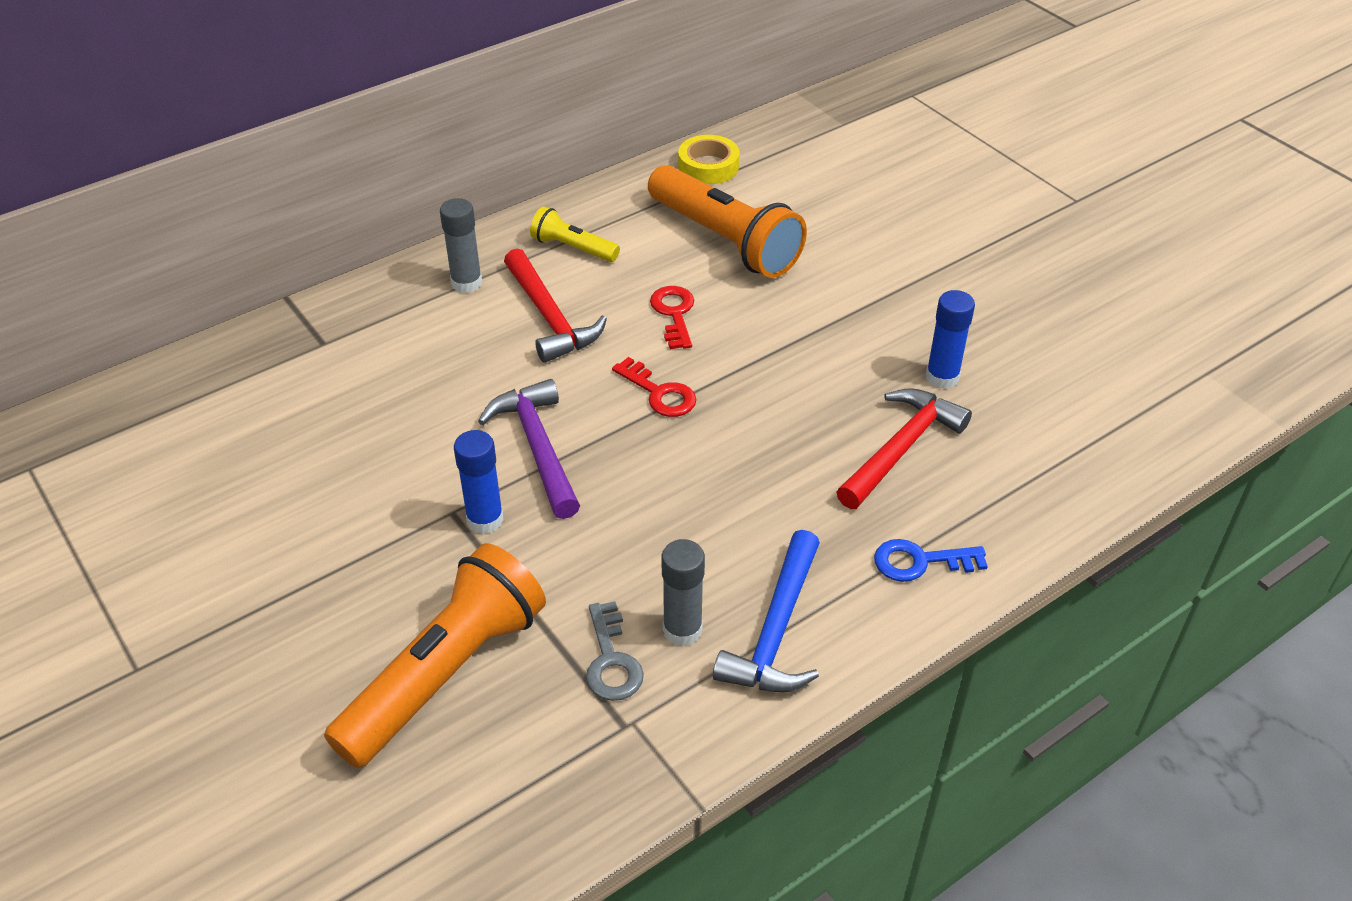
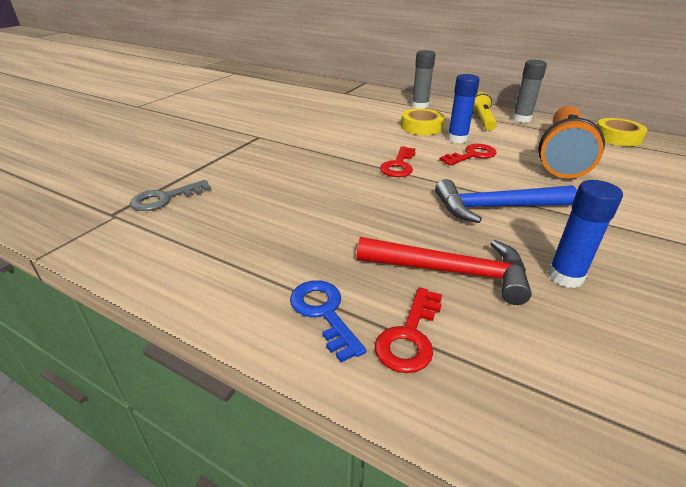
camera: 65 degrees right, 10 degrees down
orange flashlight [324,543,546,768] -> none
blue glue stick [454,430,504,534] -> blue glue stick moved to [447,74,480,144]
purple hammer [478,379,580,519] -> none
red hammer [504,248,607,363] -> yellow tape [401,108,444,135]
grey glue stick [661,539,705,646] -> grey glue stick moved to [512,60,547,123]
blue hammer [713,530,820,692] -> blue hammer moved to [435,179,577,223]
none -> red key [375,287,442,373]

